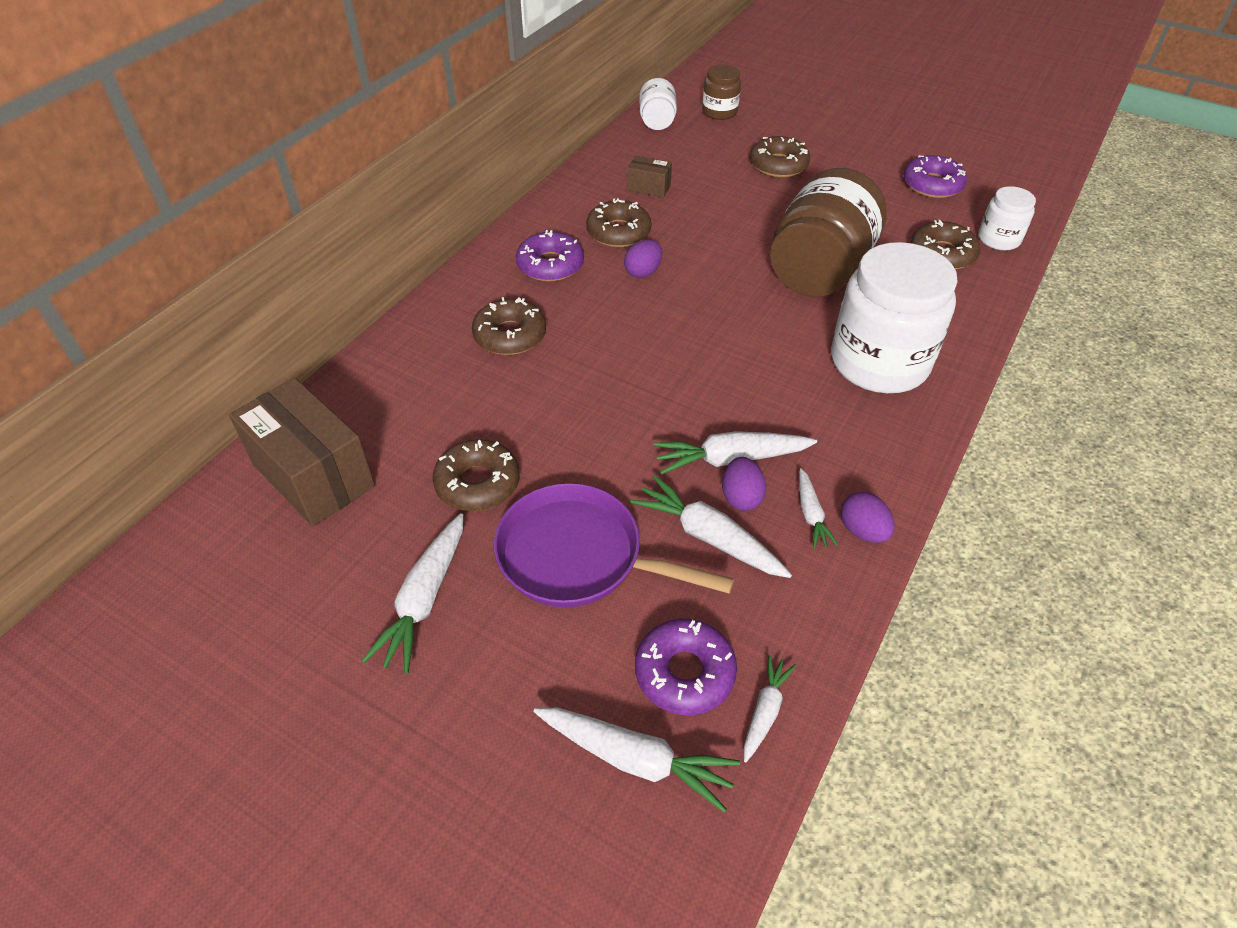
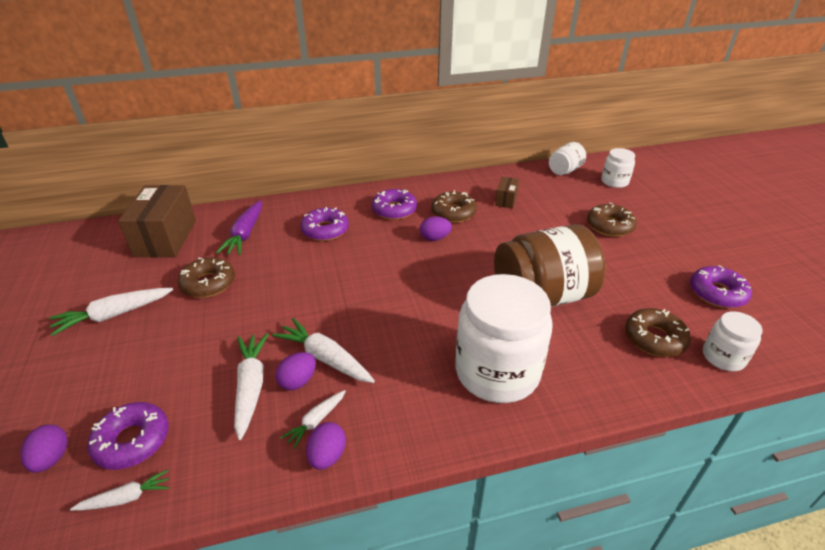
camera: 45 degrees right, 10 degrees down
brown donut [472,297,546,355] -> purple donut [300,207,349,241]
purple pan [494,483,734,607] -> none
white carrot [534,708,740,812] -> purple egg [20,424,68,473]
brown box [628,156,672,198] -> brown box turned 45 degrees clockwise [495,177,520,209]
brown jar [702,64,741,120] -> white jar [601,148,635,188]
none -> purple carrot [216,200,262,255]

